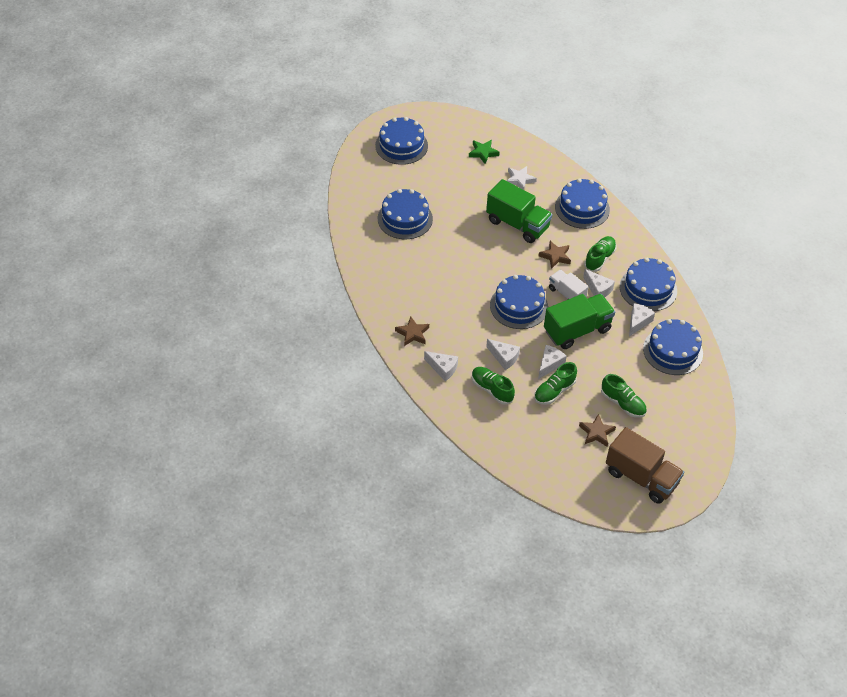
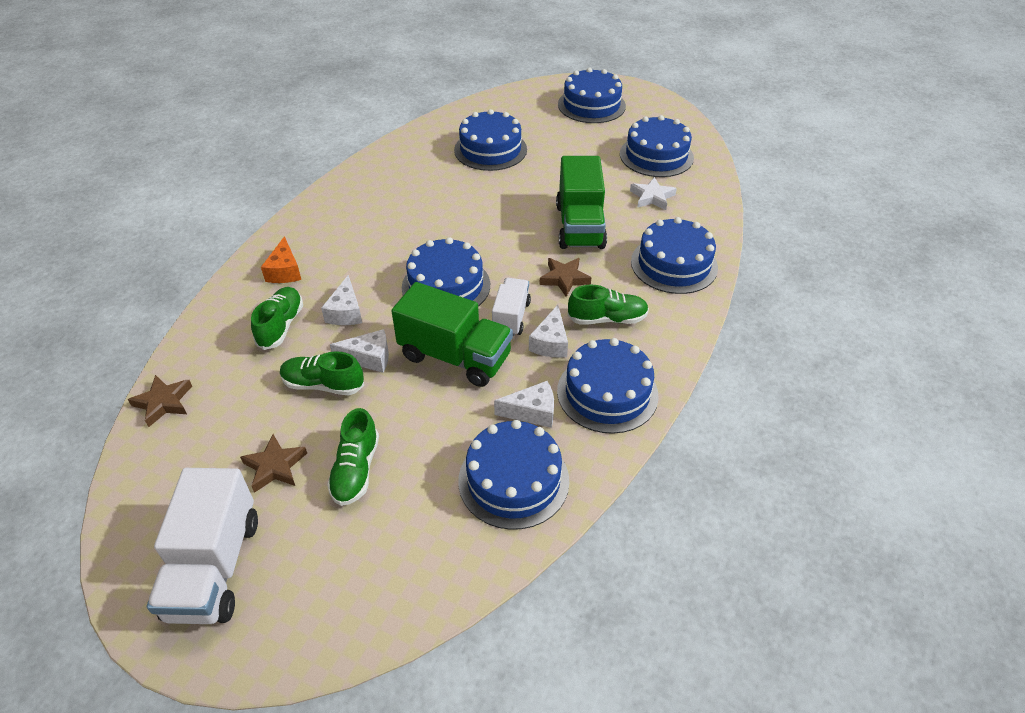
camera: 55 degrees right, 5 degrees down
brown star [395,317,429,346] -> brown star moved to [128,375,192,427]
white cheese [424,351,458,381] -> orange cheese [261,236,301,283]
green star [469,140,500,164] -> blue cake [620,115,694,177]
brown truck [606,427,684,504] -> white truck [147,468,258,624]

